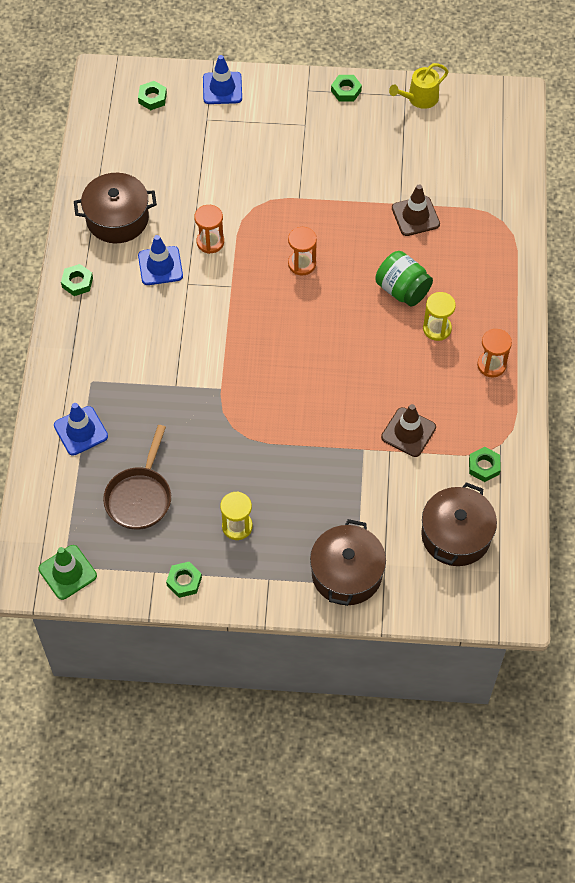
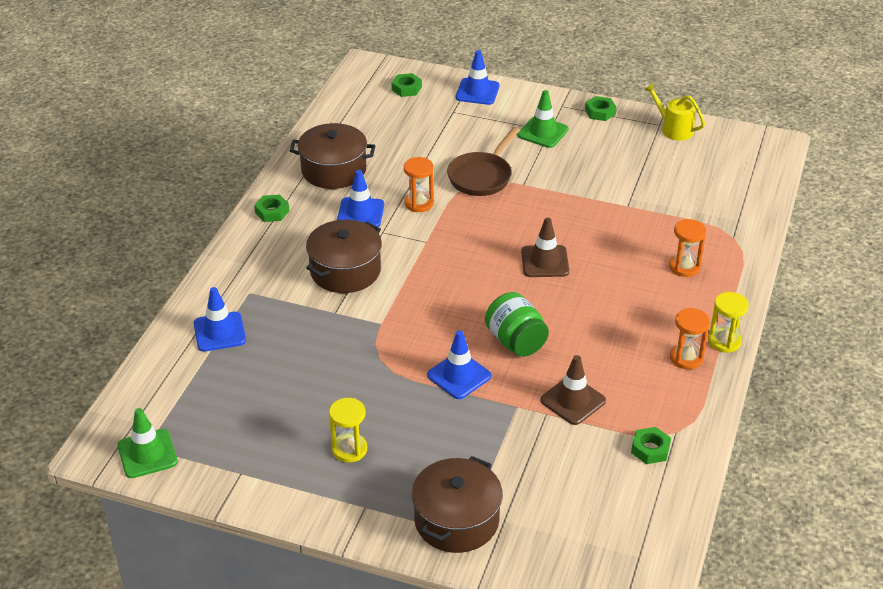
camera: 15 degrees right, 20 degrees down
brown pan [103,425,171,530] -> brown pan moved to [447,127,519,196]
green nut [166,562,202,598] -> none
orange hourglass [288,227,317,276] -> orange hourglass moved to [669,219,706,277]
green jar [375,251,433,306] -> green jar moved to [485,292,549,357]
yellow watering can [389,63,449,109] -> yellow watering can turned 60 degrees clockwise [644,83,705,141]
brown traffic cone [392,185,440,236] -> brown traffic cone moved to [521,218,569,277]
brown pot [421,482,497,566] -> brown pot moved to [306,220,382,293]
yellow hourglass [423,292,456,341] -> yellow hourglass moved to [708,292,749,353]
none -> blue traffic cone [427,330,491,399]
none -> green traffic cone [518,90,569,148]

